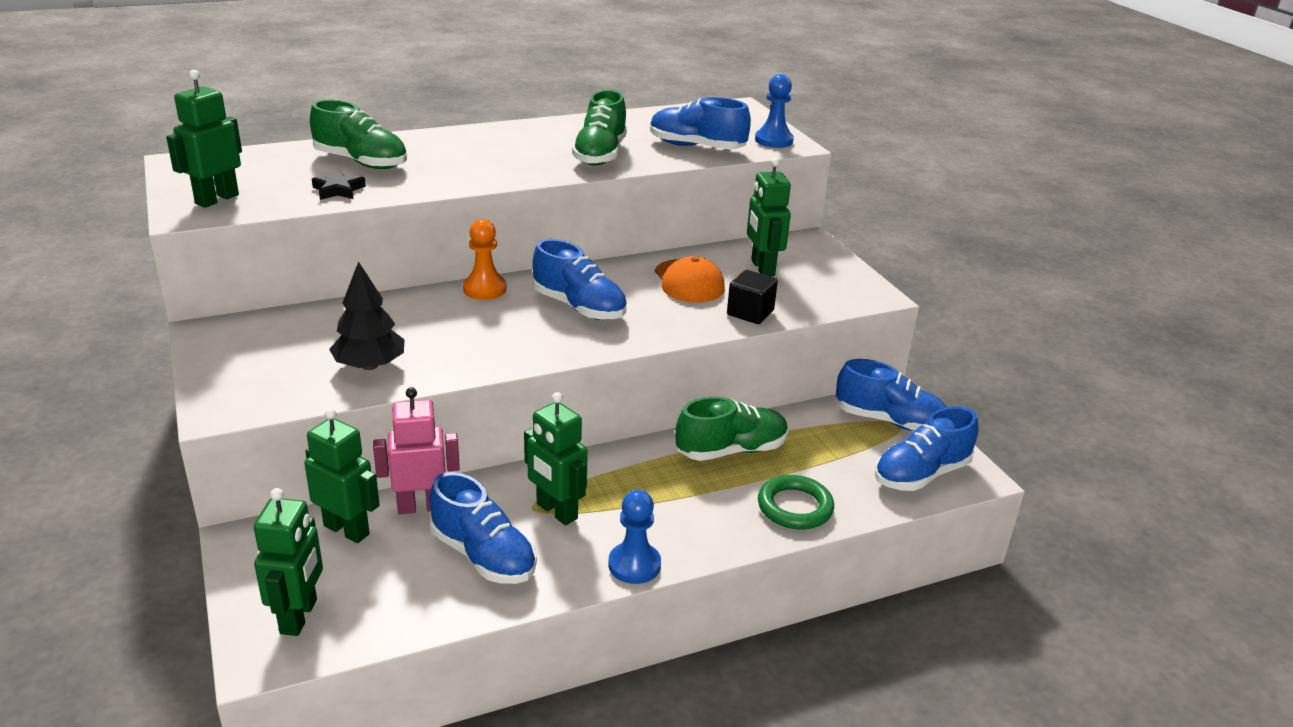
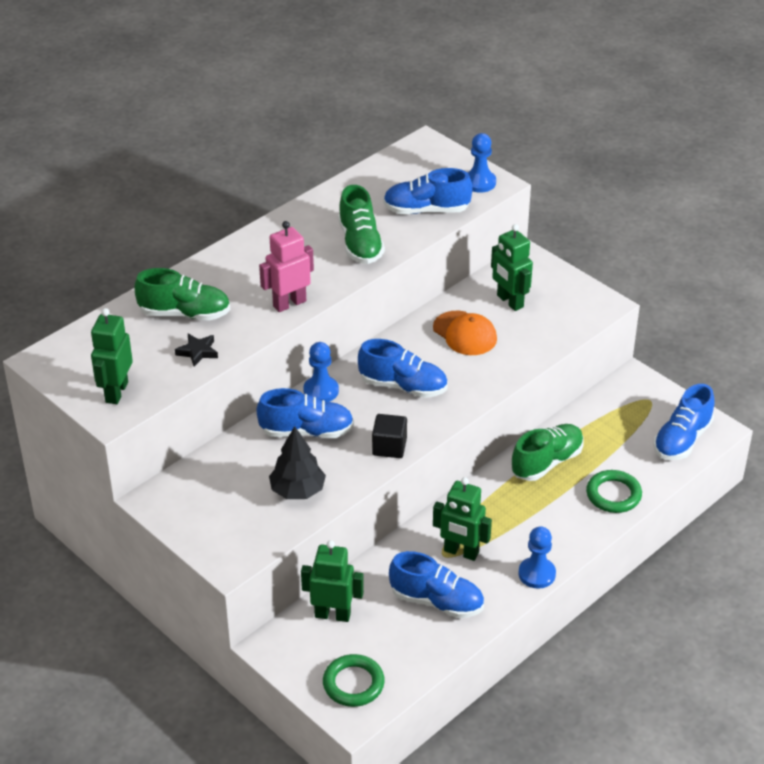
camera: 20 degrees left, 10 degrees up
green robot [254,488,323,636] -> green ring [323,654,385,707]
pink robot [373,387,460,514] -> pink robot moved to [259,221,314,312]
orange pawn [463,219,507,300] -> blue pawn [303,342,339,402]
black cube [727,270,778,324] -> black cube moved to [372,414,407,458]
blue shoe [836,359,947,431] -> blue shoe moved to [257,388,354,438]

